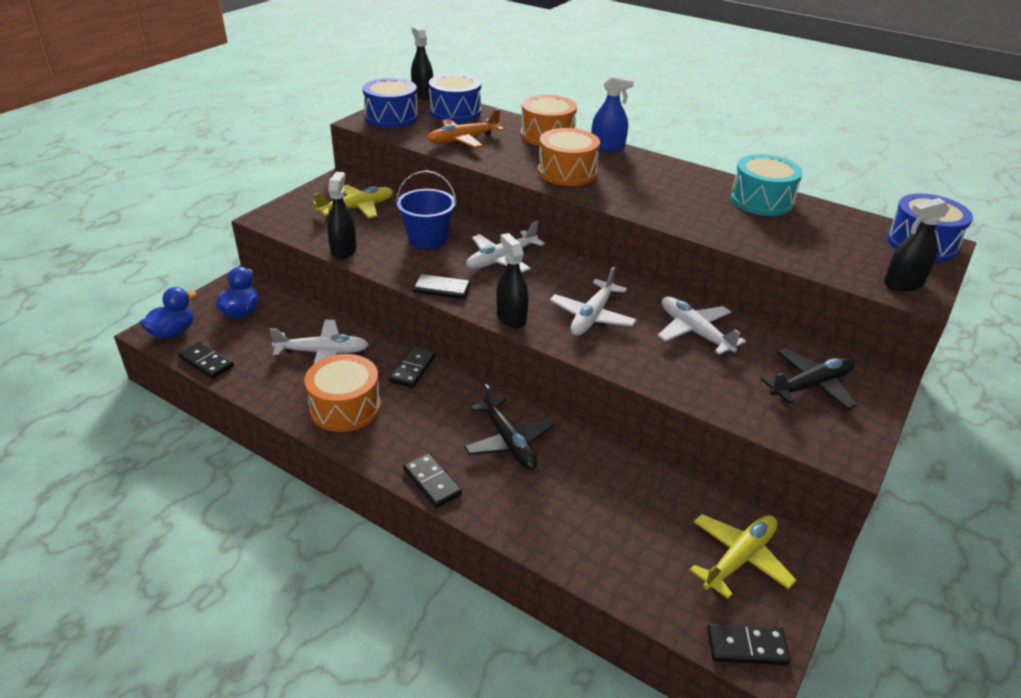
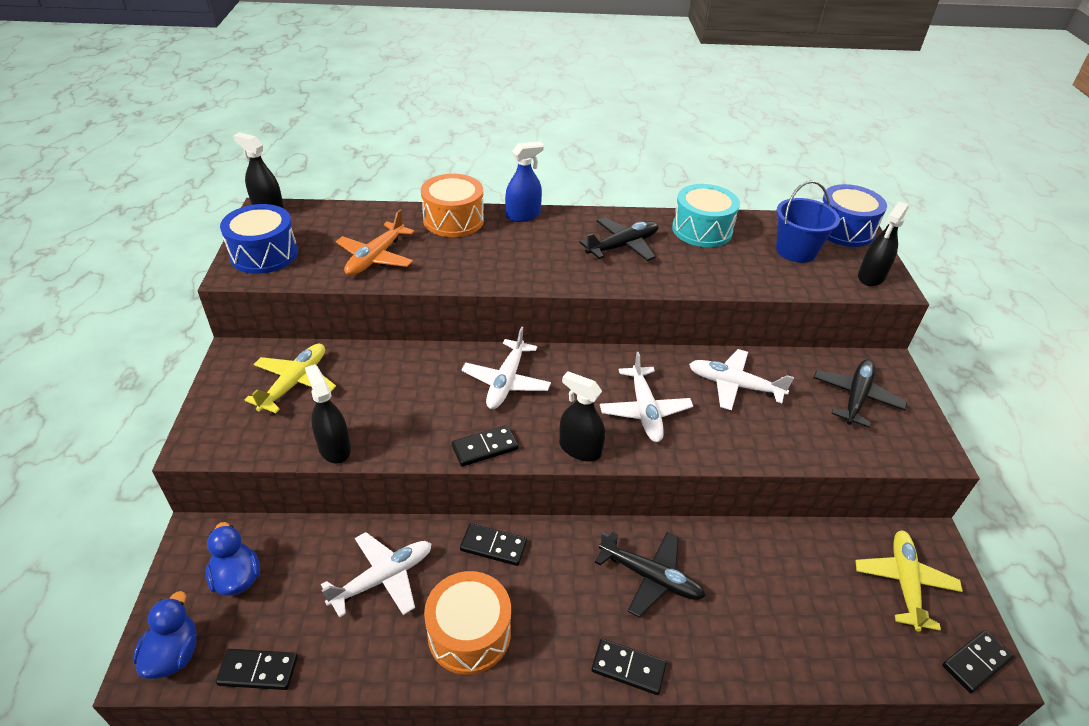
camera: 35 degrees left, 5 degrees up
black domino [389,347,436,388] -> black domino turned 60 degrees counterclockwise [460,523,527,566]
blue bucket [396,170,457,249] -> blue bucket moved to [776,181,840,263]
blue drum [429,73,481,122] -> none
orange drum [538,128,600,186] -> none
none -> black plane [579,217,659,261]

